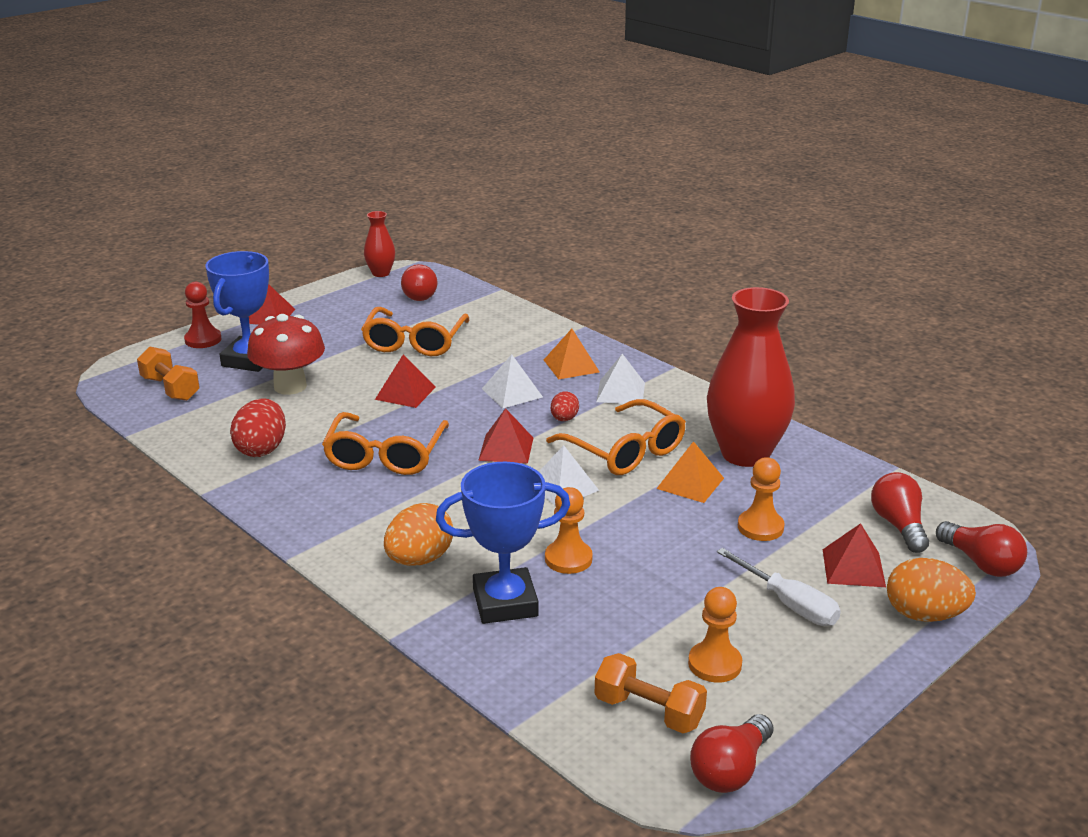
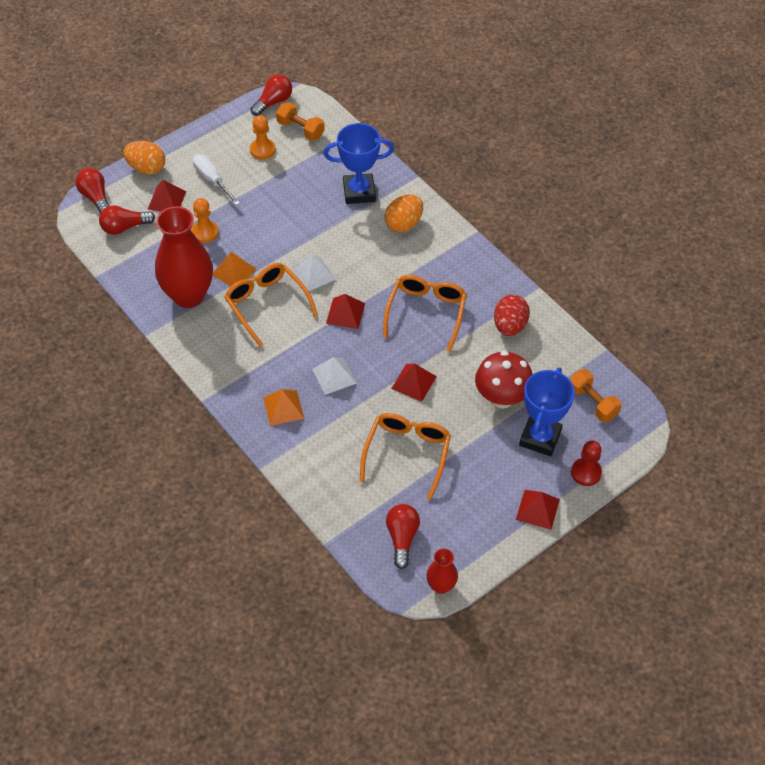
camera: 175 degrees left, 25 degrees up
orange pawn [545,487,593,574] -> none
red egg [551,391,579,421] -> none
white pyramid [596,354,645,404] -> none
red light bulb [871,472,929,553] -> red light bulb turned 75 degrees clockwise [99,205,155,235]

